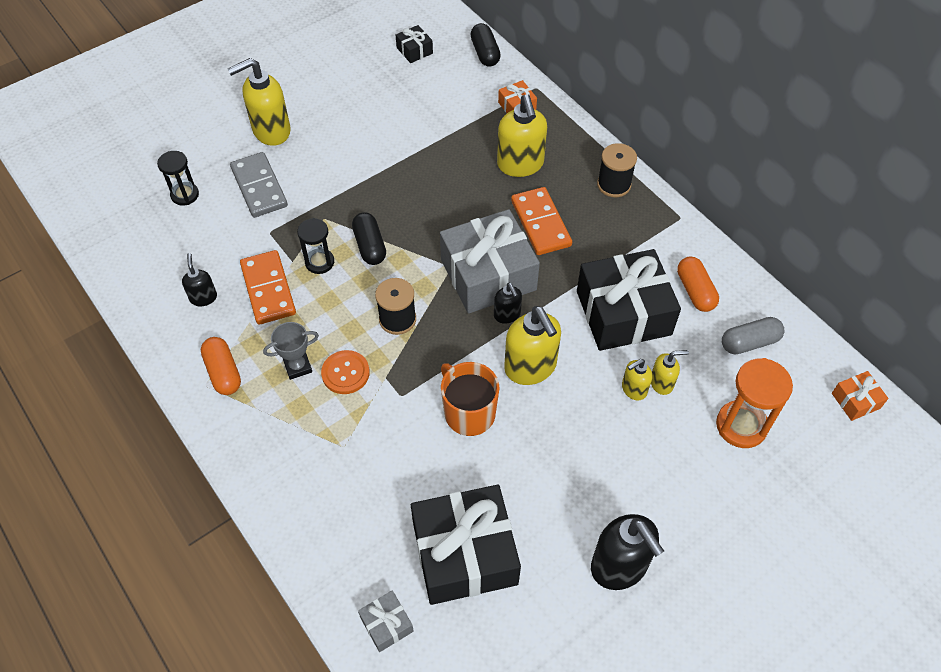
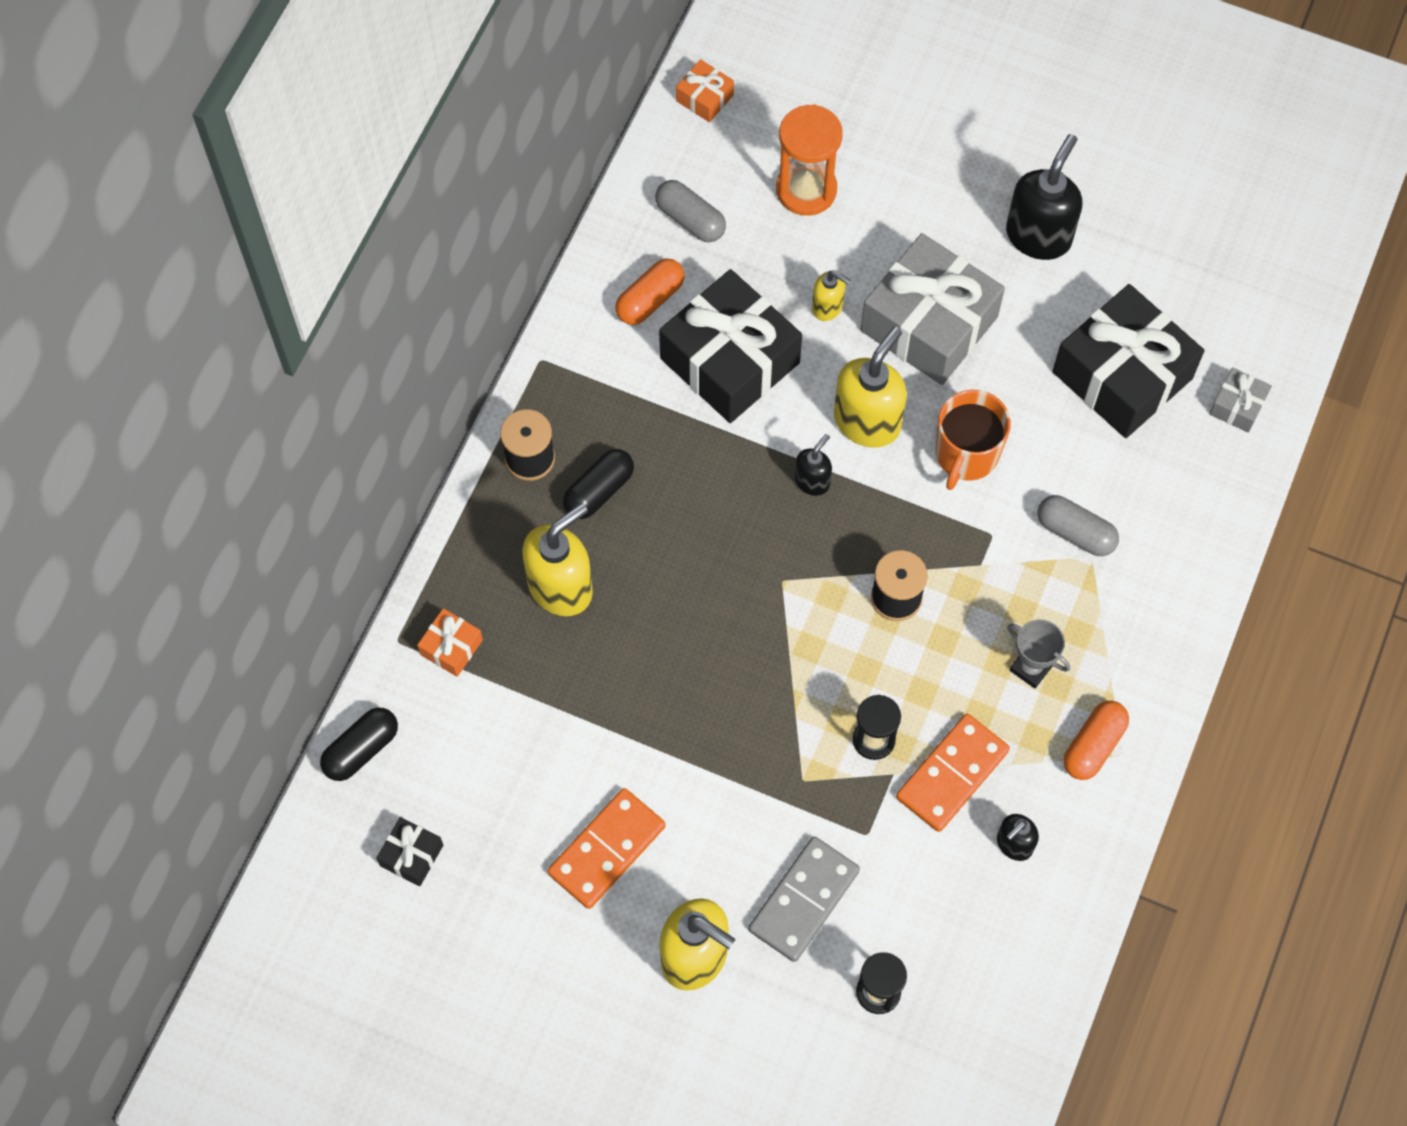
camera: 120 degrees left, 10 degrees up
orange button [321,350,370,394] -> none
black capsule [352,212,386,265] -> black capsule moved to [563,449,634,519]
grey gift [440,209,540,314] -> grey gift moved to [861,233,1005,385]
orange domino [511,187,572,255] -> orange domino moved to [548,788,666,909]
yellow soap dispenser [651,350,689,395] -> none
none -> grey capsule [1037,495,1119,556]

